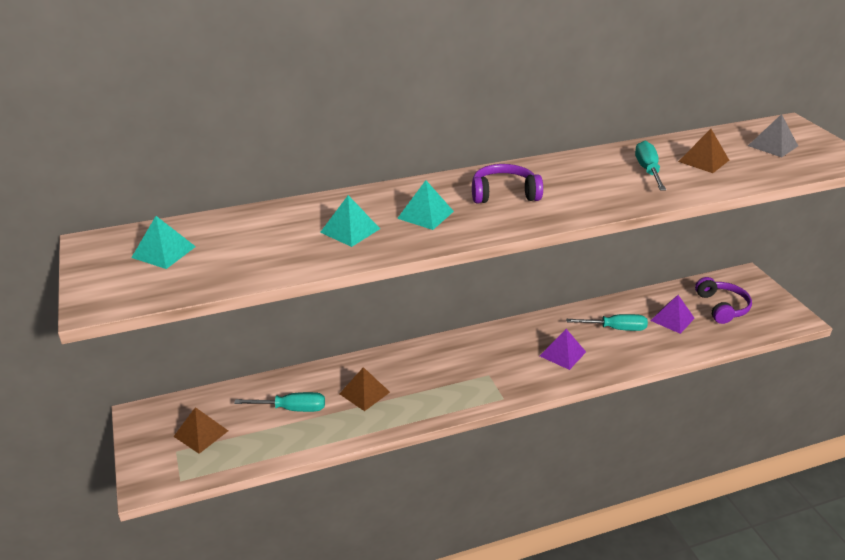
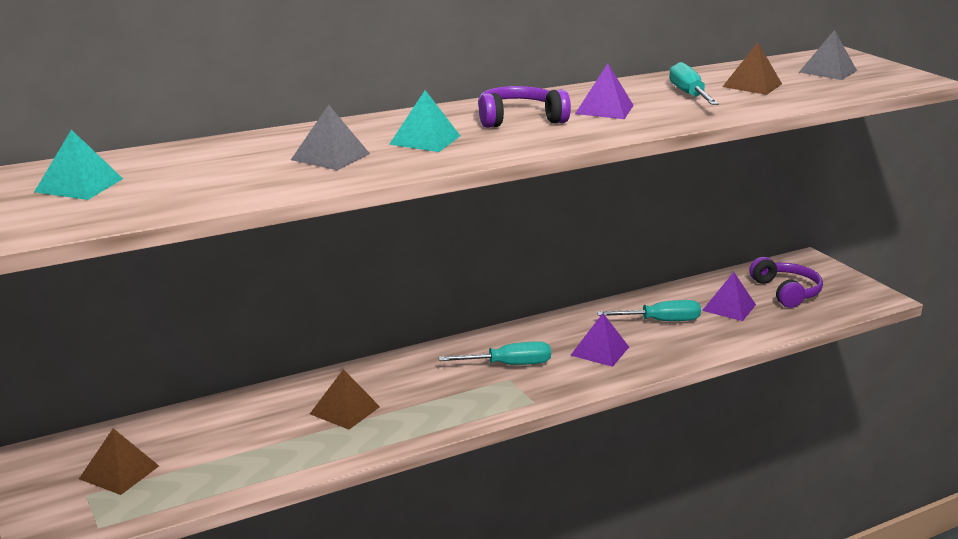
camera: 10 degrees left, 10 degrees down
turquoise screwdriver [234,392,325,412] -> turquoise screwdriver moved to [439,341,551,365]
turquoise pyramid [320,195,380,247] -> grey pyramid [291,105,370,170]
none -> purple pyramid [575,63,634,119]

